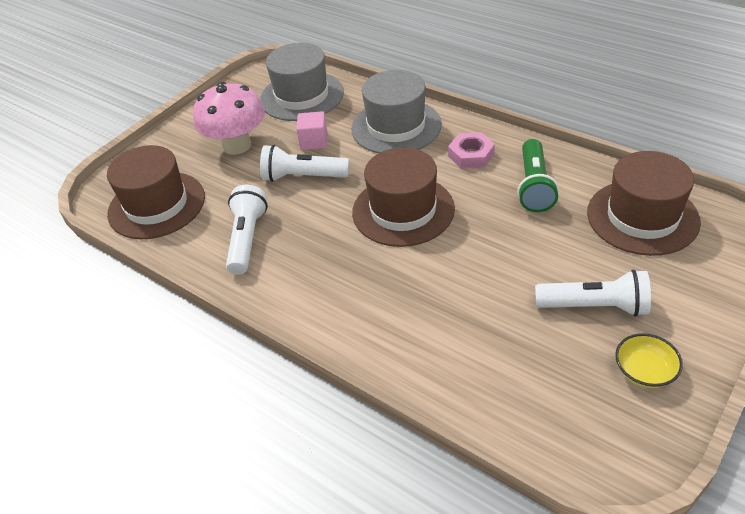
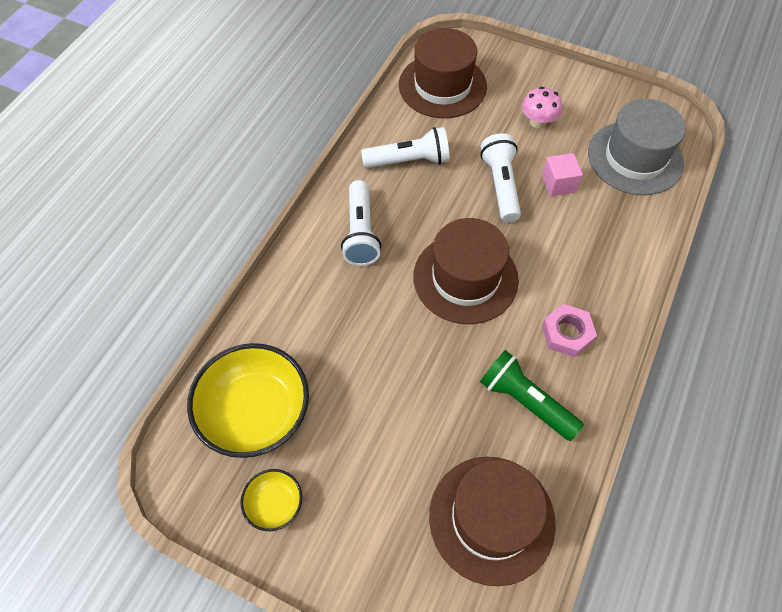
camera: 75 degrees right, 15 degrees up
pink mushroom [193,82,265,155] -> pink mushroom [522,87,562,128], size x0.56
grey hat [351,70,442,153] -> none
green flashlight [517,139,559,212] -> green flashlight turned 45 degrees clockwise [480,350,584,441]
white flashlight [535,270,651,317] -> white flashlight moved to [341,180,381,266]
none -> yellow bowl [187,343,309,458]

